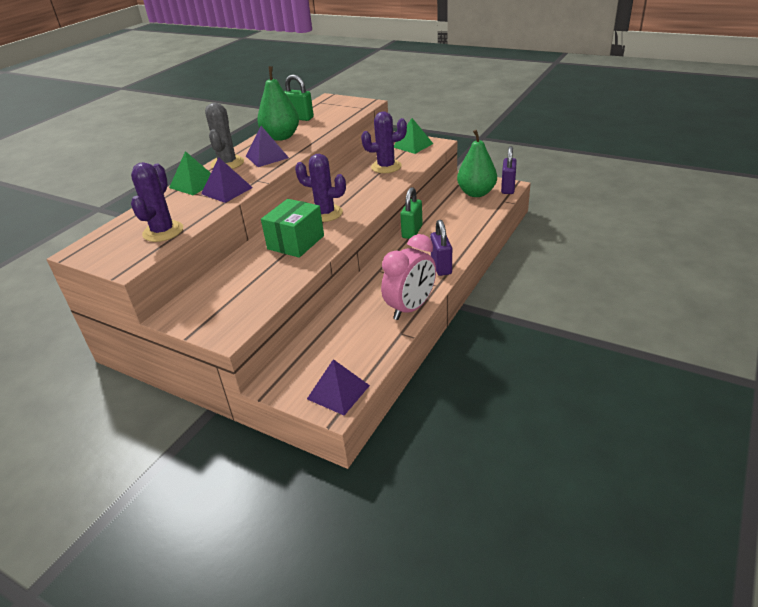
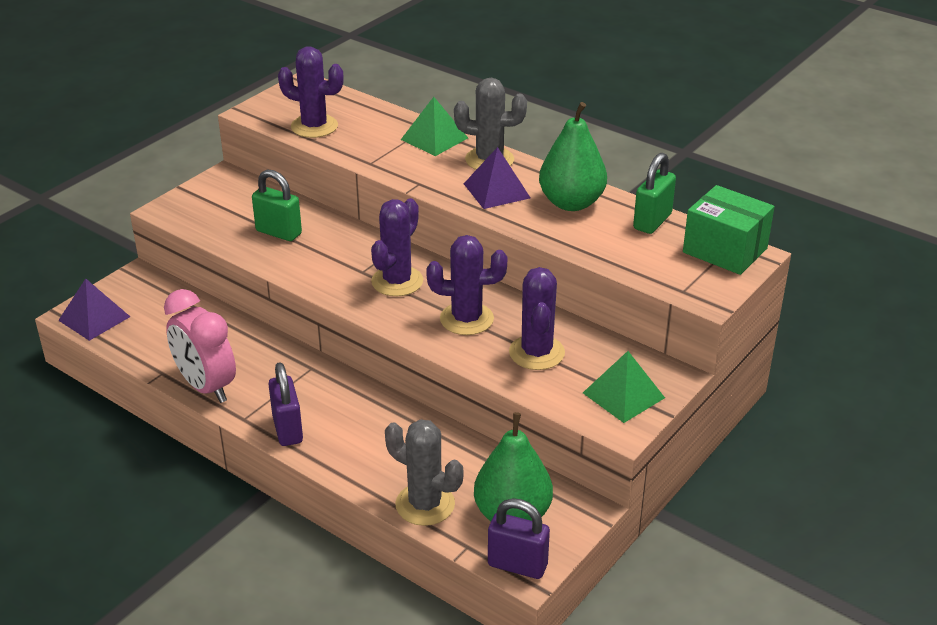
camera: 95 degrees right, 0 degrees up
purple pyramid [201,157,253,203] -> none
green box [261,199,324,258] -> green box moved to [683,185,774,275]
green padlock [400,187,423,239] -> green padlock moved to [252,170,302,241]
purple padlock [430,220,452,276] -> purple padlock turned 75 degrees clockwise [268,362,303,446]
none -> grey cactus [385,419,463,526]
none -> purple cactus [426,235,507,335]

